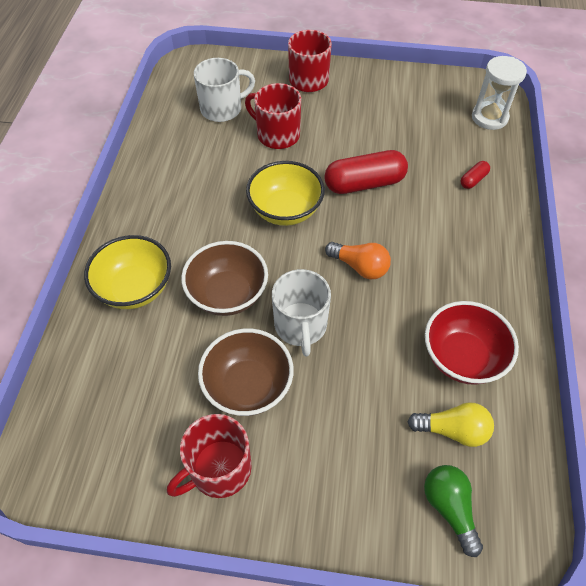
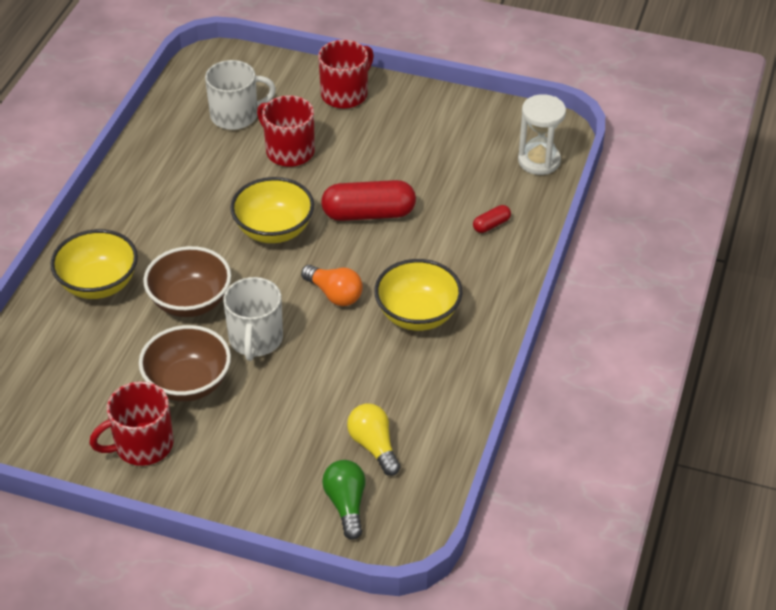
camera: 10 degrees right, 10 degrees down
yellow light bulb [408,402,494,447] -> yellow light bulb turned 135 degrees counterclockwise [347,403,401,476]
red bowl [425,301,519,385] -> none
none -> yellow bowl [374,259,463,331]

